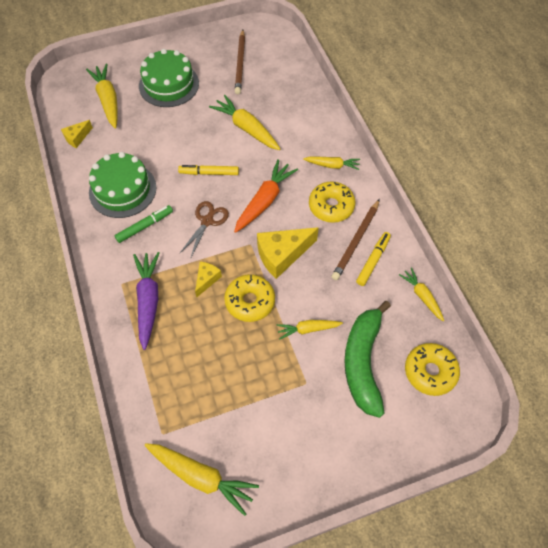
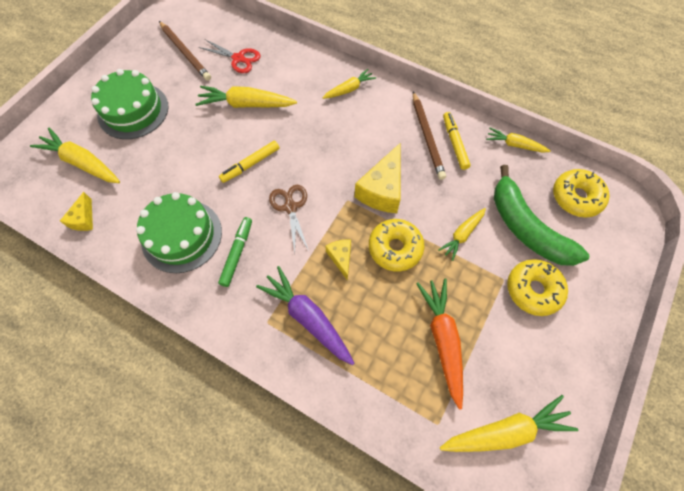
camera: 40 degrees left, 5 degrees up
orange carrot [234,159,298,233] -> orange carrot moved to [416,278,463,410]
yellow donut [309,181,356,223] -> yellow donut moved to [507,259,568,316]
none -> red scissors [199,39,261,73]

